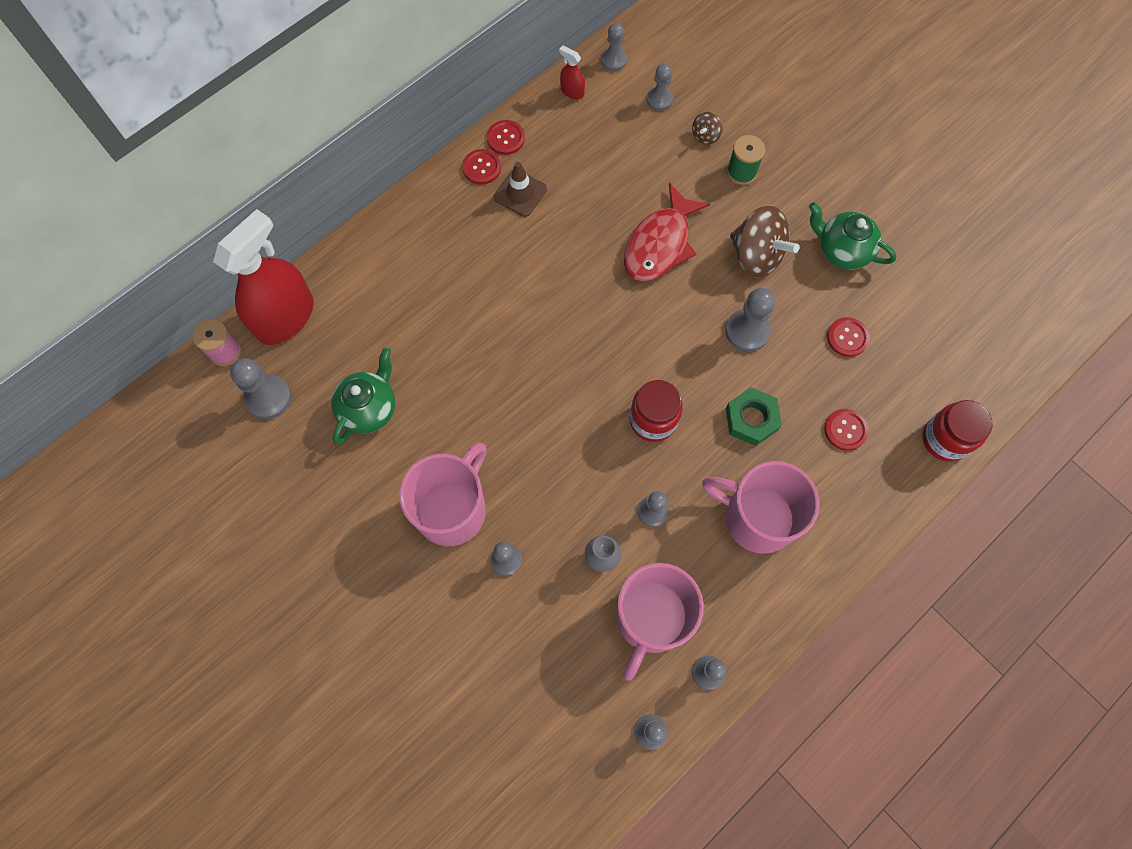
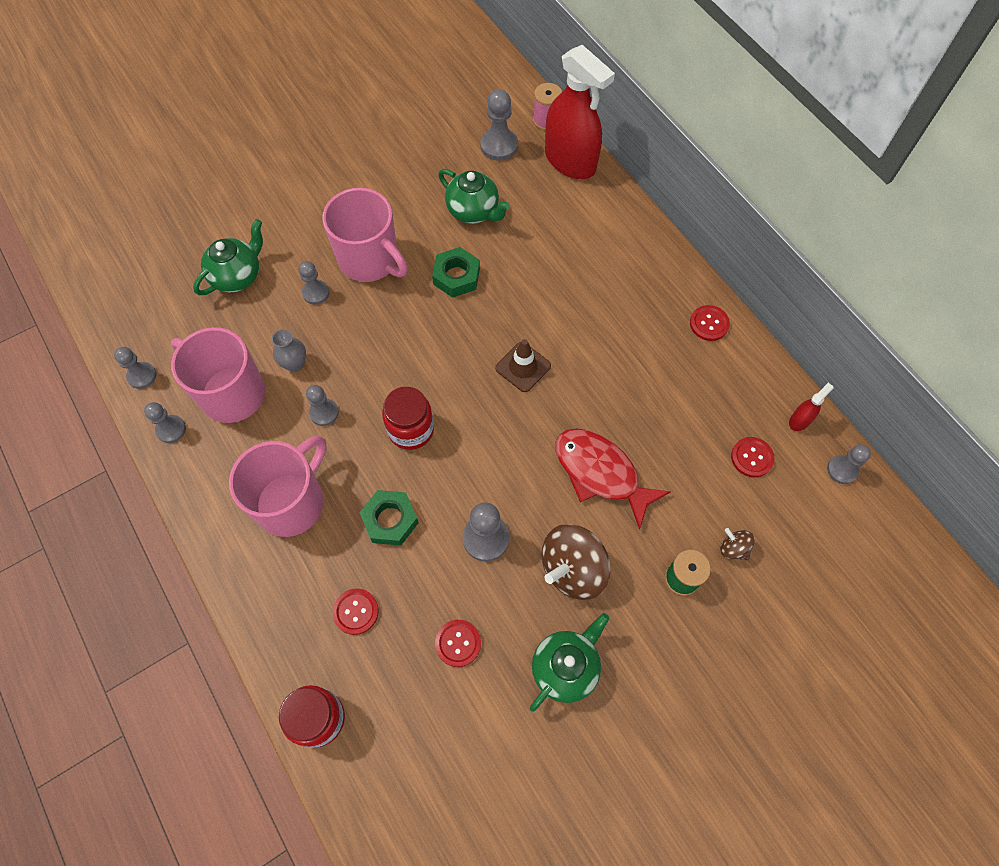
camera: 100 degrees right, 5 degrees down
red button [487,120,525,155] -> red button moved to [731,437,774,477]
brown traffic cone [494,162,547,217] -> brown traffic cone moved to [495,339,551,392]
grey pawn [647,64,673,111] -> none
none -> green teapot [193,219,263,295]
none -> green nut [432,247,480,298]

